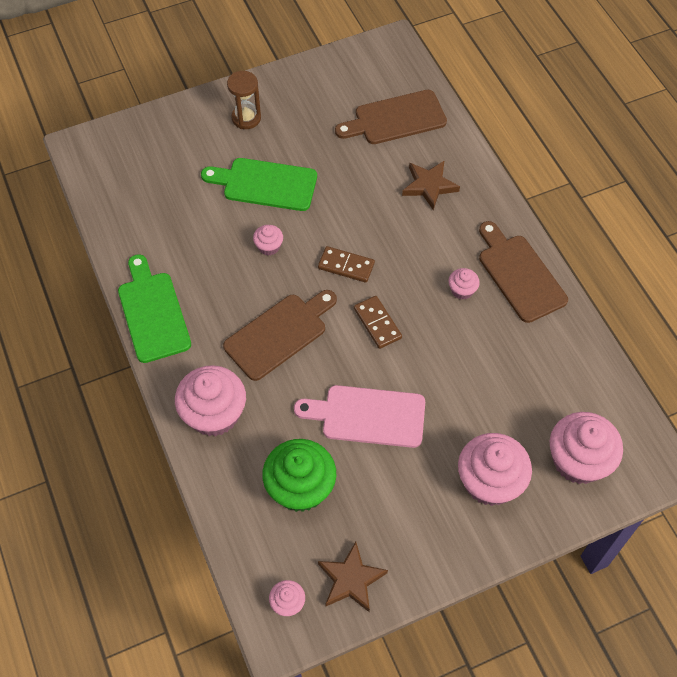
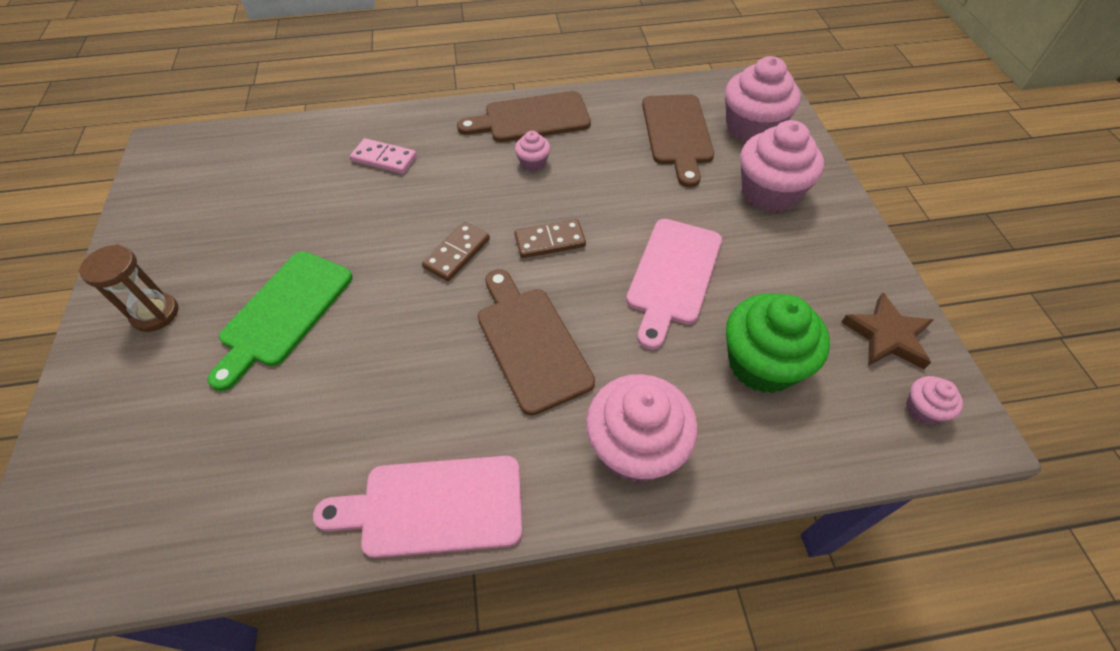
camera: 75 degrees left, 5 degrees down
green cutting board [118,254,191,363] -> pink cutting board [313,456,522,558]
pink cupcake [253,225,283,255] -> none
brown cutting board [335,90,447,144] -> brown cutting board moved to [642,94,714,187]
brown star [402,160,460,210] -> pink domino [350,138,417,174]

